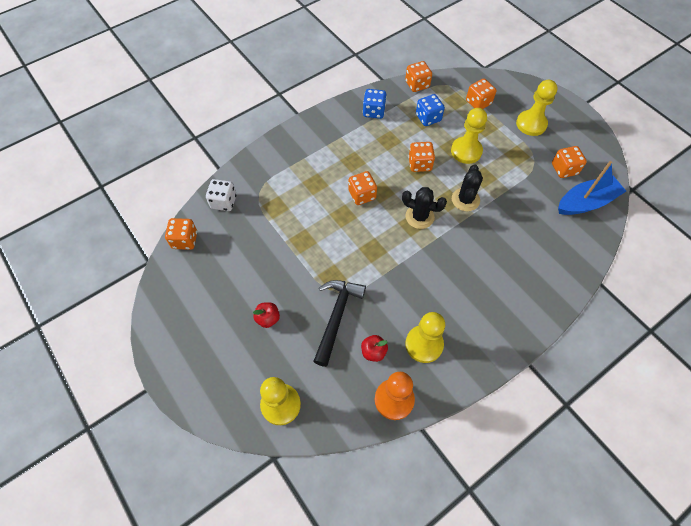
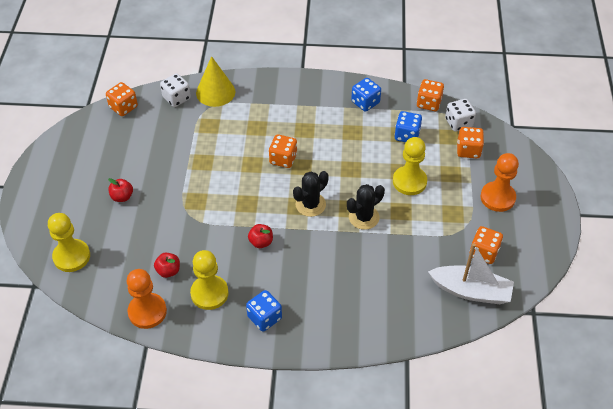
camera: 40 degrees right, 10 degrees down
black hammer [313,280,366,367] -> none
black cactus [402,187,447,229] -> black cactus turned 75 degrees clockwise [293,171,329,217]
orange dice [408,142,435,172] -> none
yellow pawn [516,80,557,136] -> orange pawn [481,153,519,212]
blue boat [558,161,626,215] -> white boat [428,243,514,304]
none -> yellow cone [196,56,235,107]
none -> blue dice [246,290,282,332]
none -> red apple [248,224,273,248]
none -> white dice [445,99,476,132]

